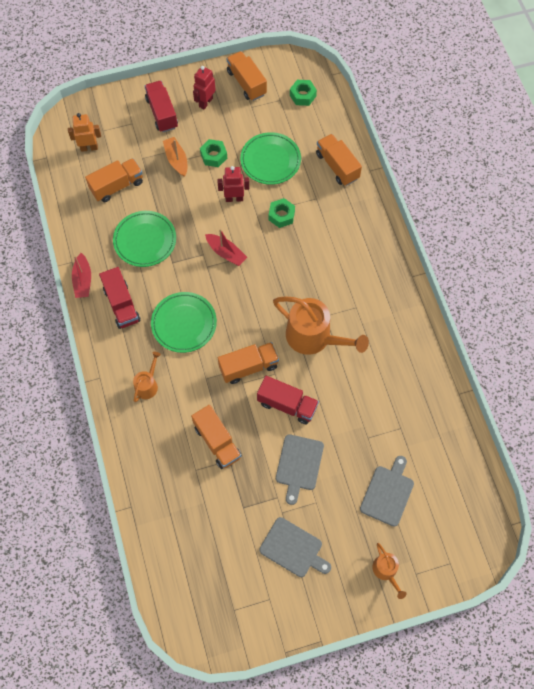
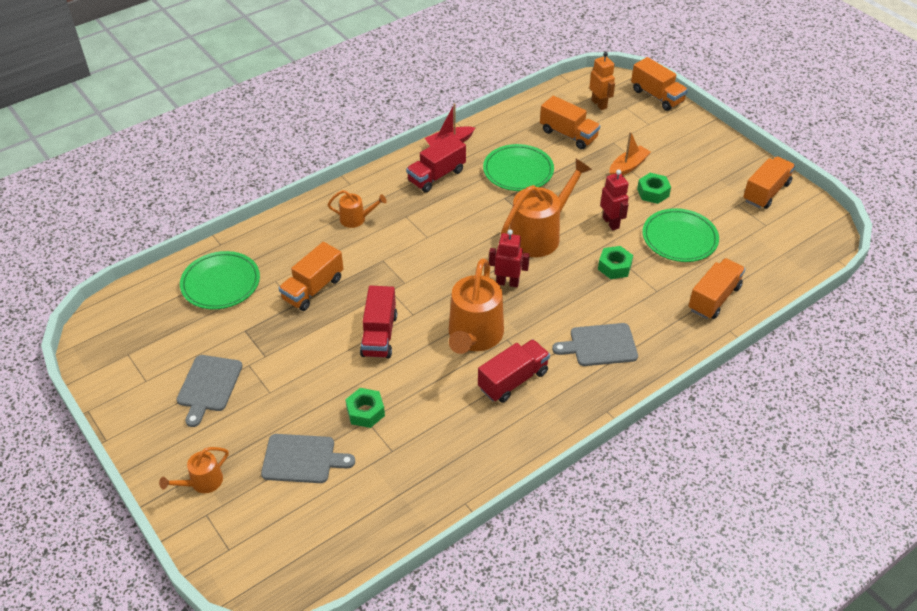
camera: 70 degrees right, 20 degrees down
red truck [144,81,178,132] -> red truck moved to [478,339,550,403]
green plate [151,292,217,353] -> green plate moved to [180,251,260,309]
red robot [193,66,215,109] -> red robot moved to [489,230,530,287]
red boat [205,229,247,266] -> orange watering can [501,159,592,257]
orange truck [218,342,279,384] -> orange truck moved to [631,57,688,111]
grey cutting board [276,434,324,505] -> grey cutting board moved to [552,323,638,366]
green nut [290,80,317,106] -> green nut moved to [345,388,385,428]

